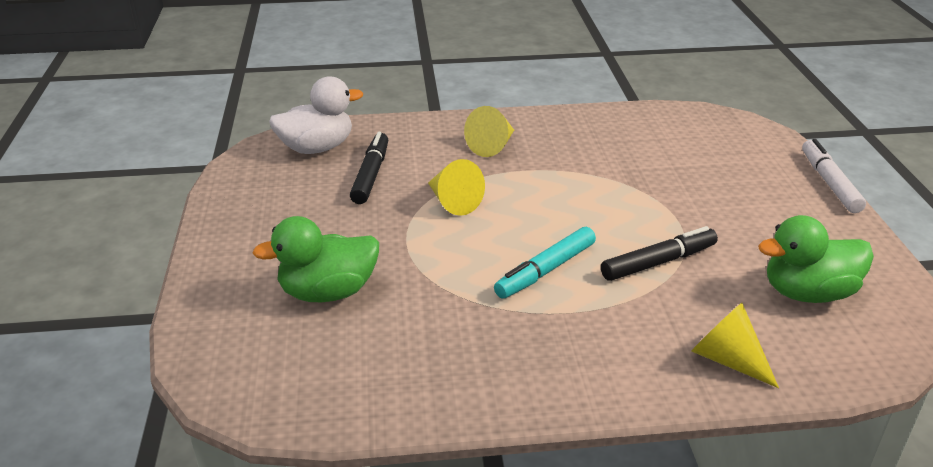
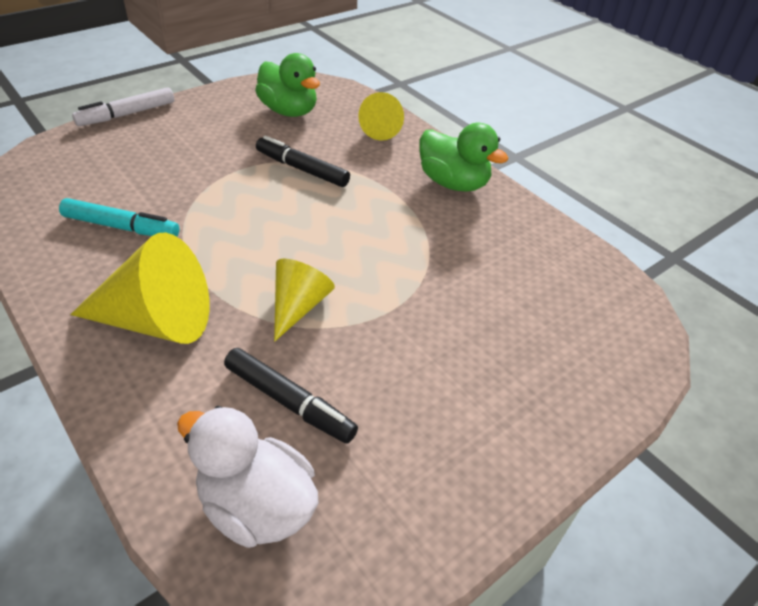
camera: 125 degrees left, 10 degrees up
green duck [252,216,379,302] -> green duck moved to [420,123,508,192]
black marker [350,132,388,204] -> black marker turned 120 degrees counterclockwise [224,348,358,444]
yellow cone [464,106,514,157] -> yellow cone [70,233,210,344], size x1.65
turquoise marker [494,227,596,298] -> turquoise marker moved to [59,198,179,237]

